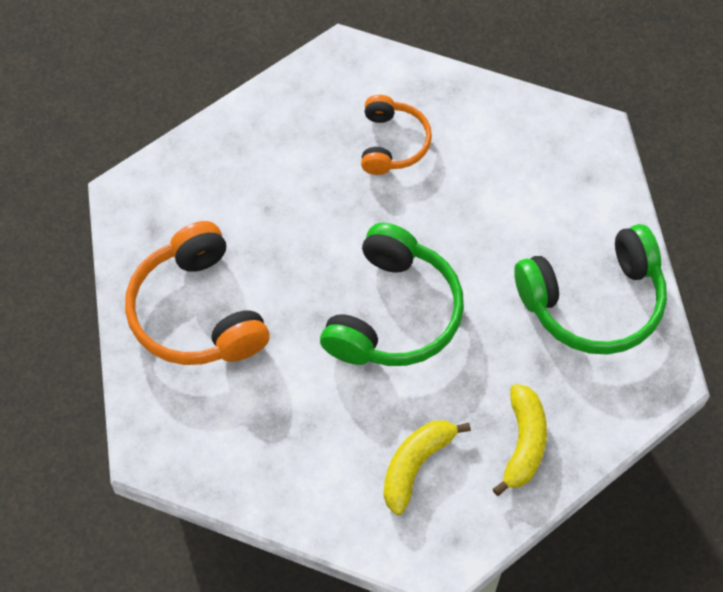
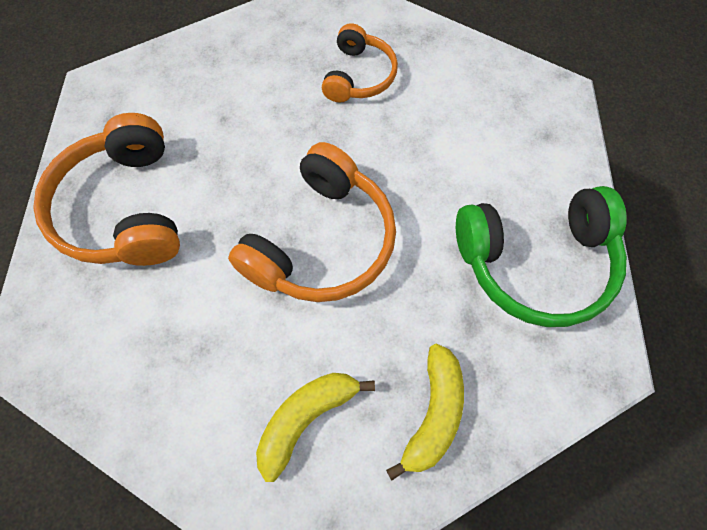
camera: 10 degrees right, 5 degrees up
green headphones [320,223,464,366] -> orange headphones [228,142,396,302]

